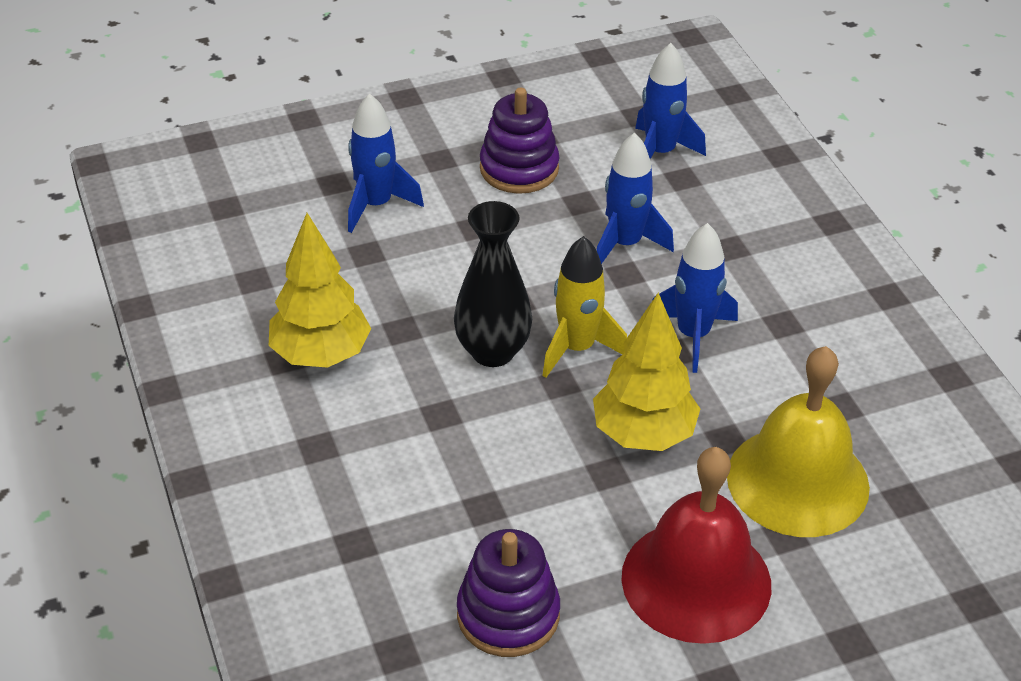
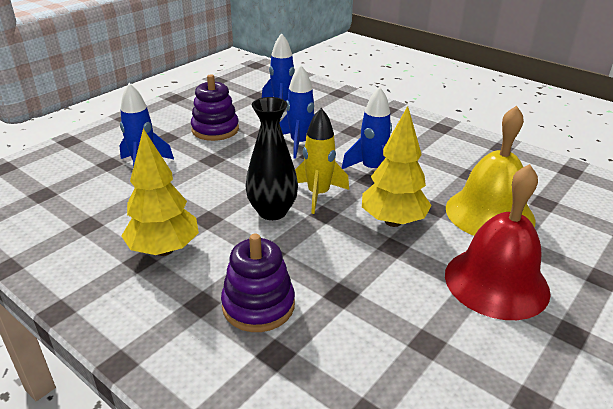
camera: 30 degrees left, 10 degrees down
purple stacking toy [457,529,560,657] -> purple stacking toy moved to [221,234,295,332]

